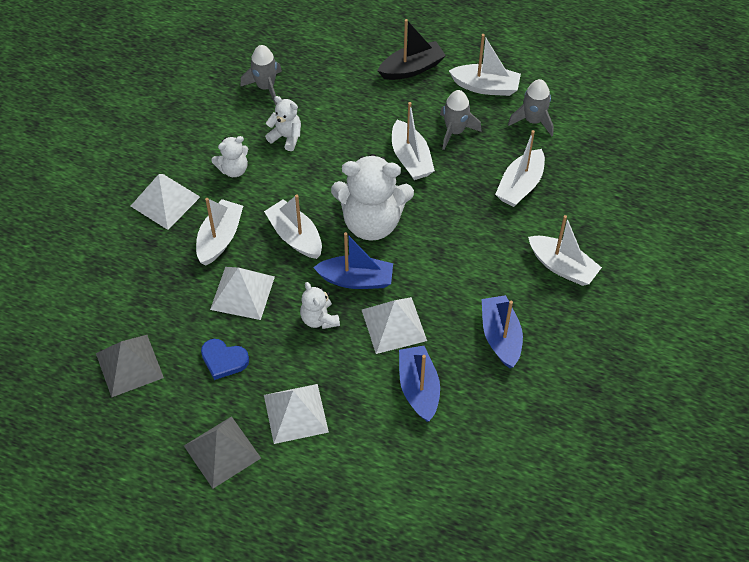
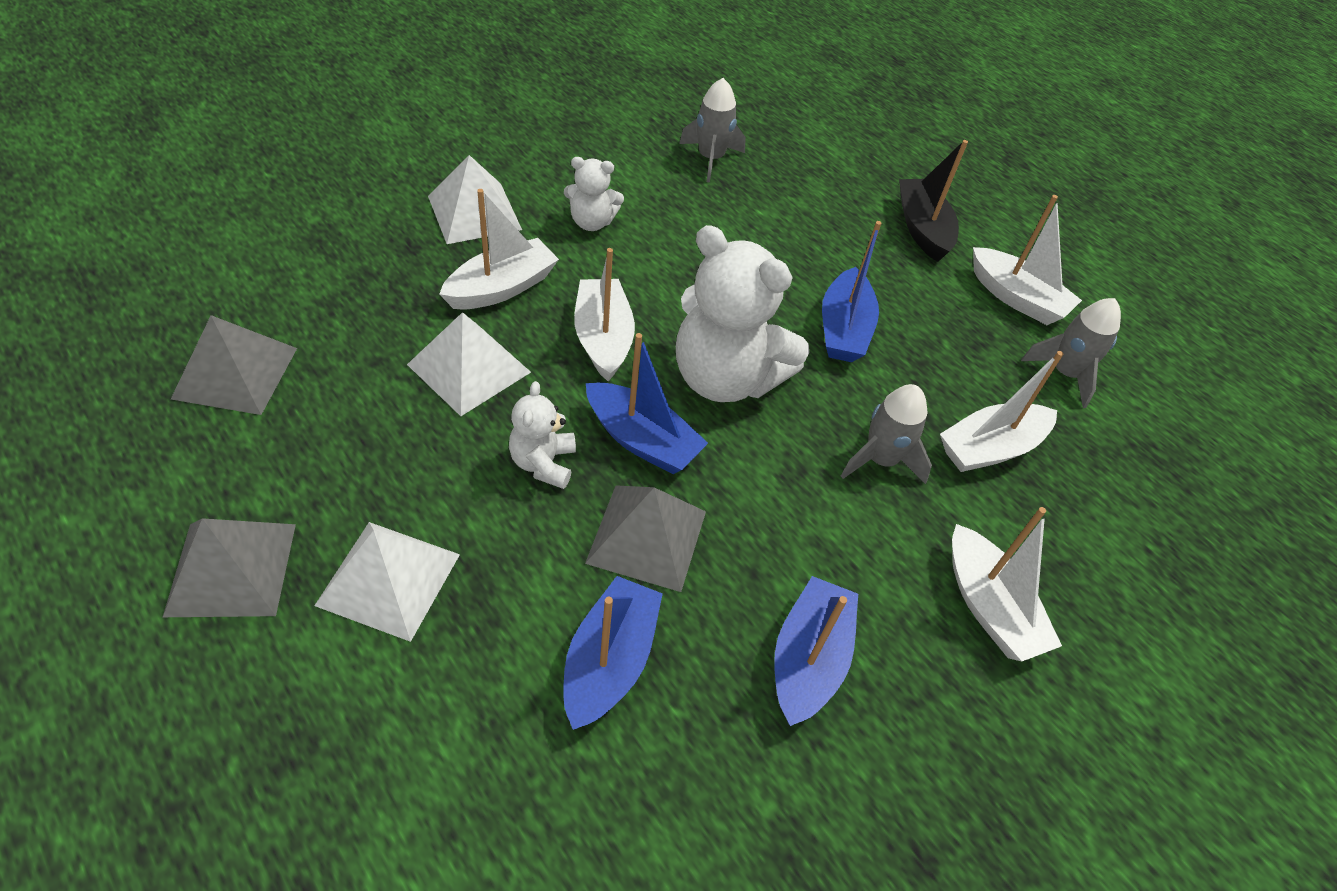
camera: 25 degrees right, 5 degrees down
blue heart [201,339,249,380] -> none
white teddy bear [265,96,301,151] -> none
white pyramid [362,297,427,354] -> grey pyramid [585,485,706,592]
black boat [378,19,446,80] -> black boat turned 105 degrees counterclockwise [899,140,968,262]
white boat [392,102,435,180] -> blue boat [822,221,882,362]
grey rocket [440,90,482,150] -> grey rocket moved to [841,384,932,484]

